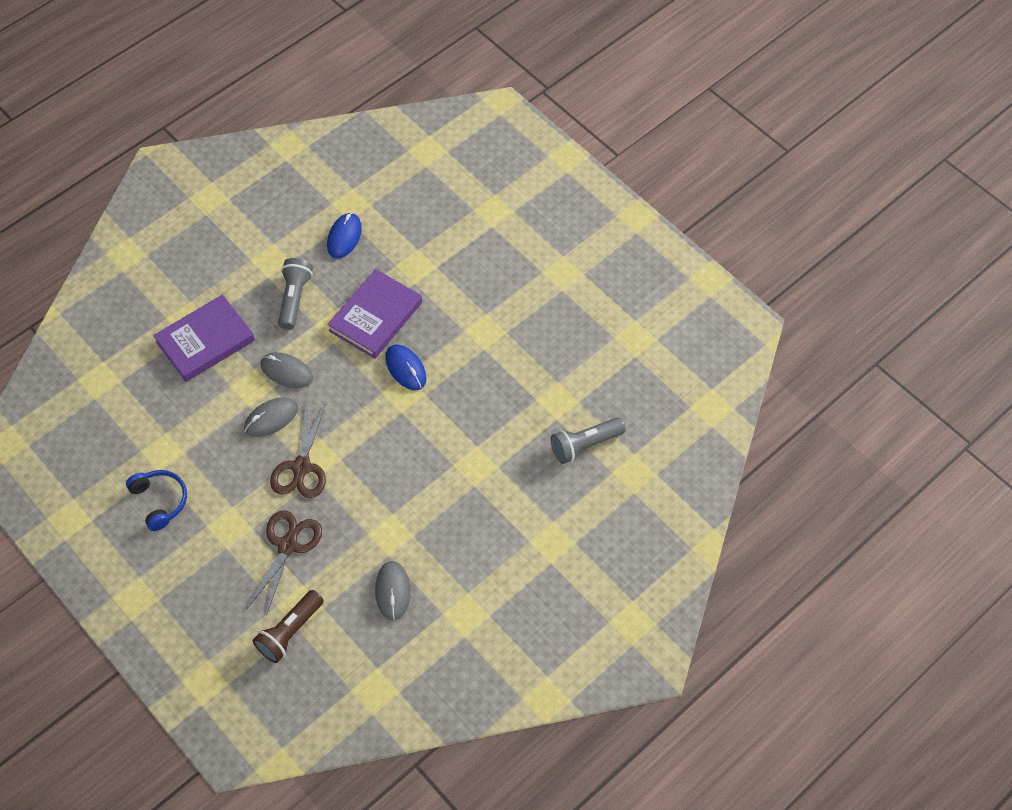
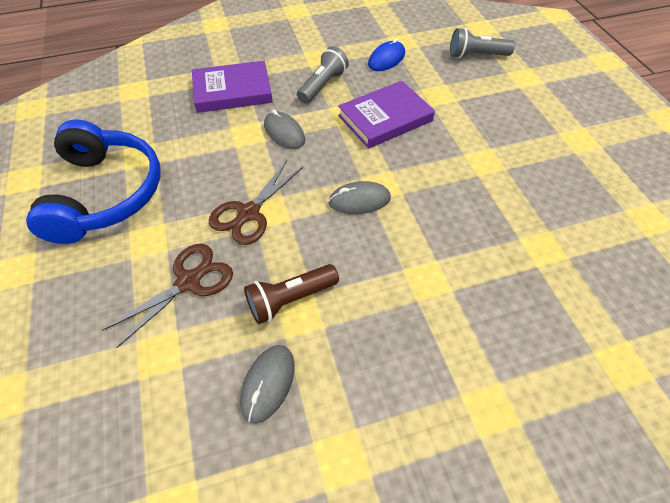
camera: 25 degrees right, 5 degrees down
blue headphones [126,470,187,531] -> blue headphones [26,119,161,244], size x2.03
grey mouse [244,398,298,437] -> grey mouse moved to [328,181,391,214]
brown flashlight [253,590,324,663] -> brown flashlight moved to [244,264,339,324]
blue mouse [385,345,427,390] -> none
grey flashlight [551,417,626,464] -> grey flashlight moved to [450,28,515,58]

